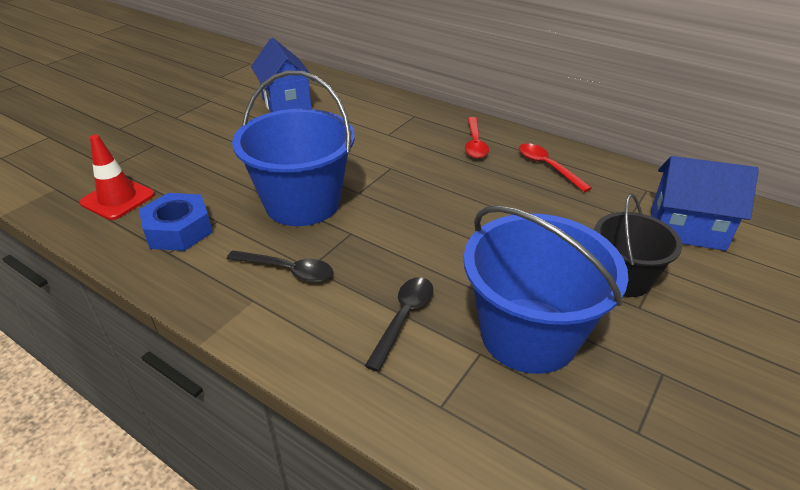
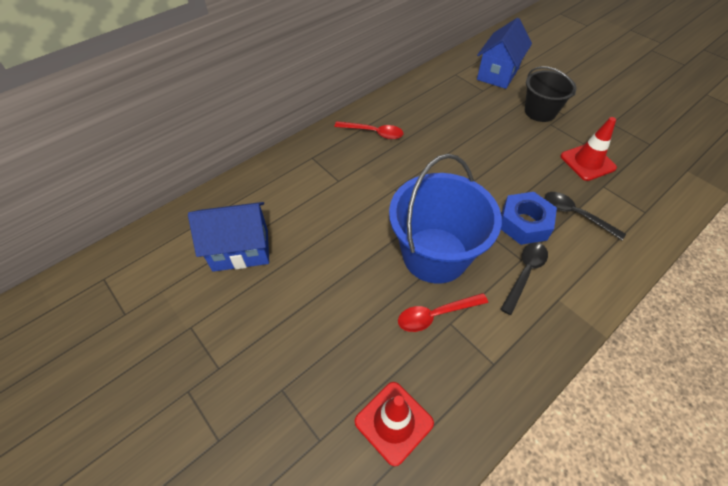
camera: 75 degrees left, 15 degrees up
blue nut [139,193,213,251] -> blue nut moved to [501,192,557,245]
blue bucket [464,206,628,374] -> red traffic cone [561,117,617,181]
red spoon [519,143,592,192] -> red spoon moved to [398,293,488,332]

